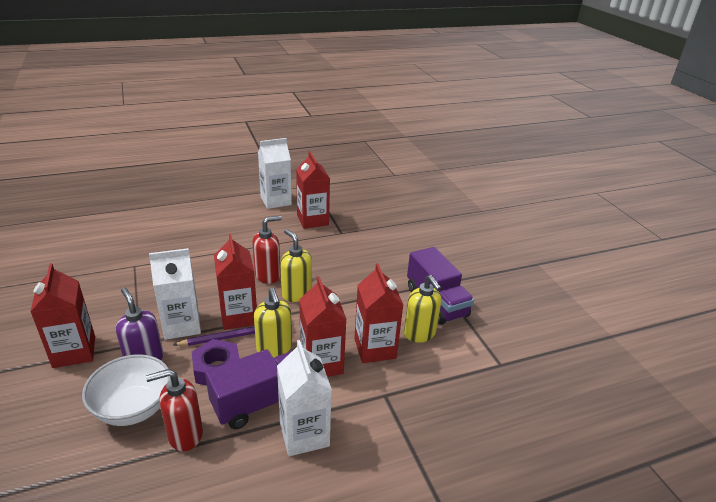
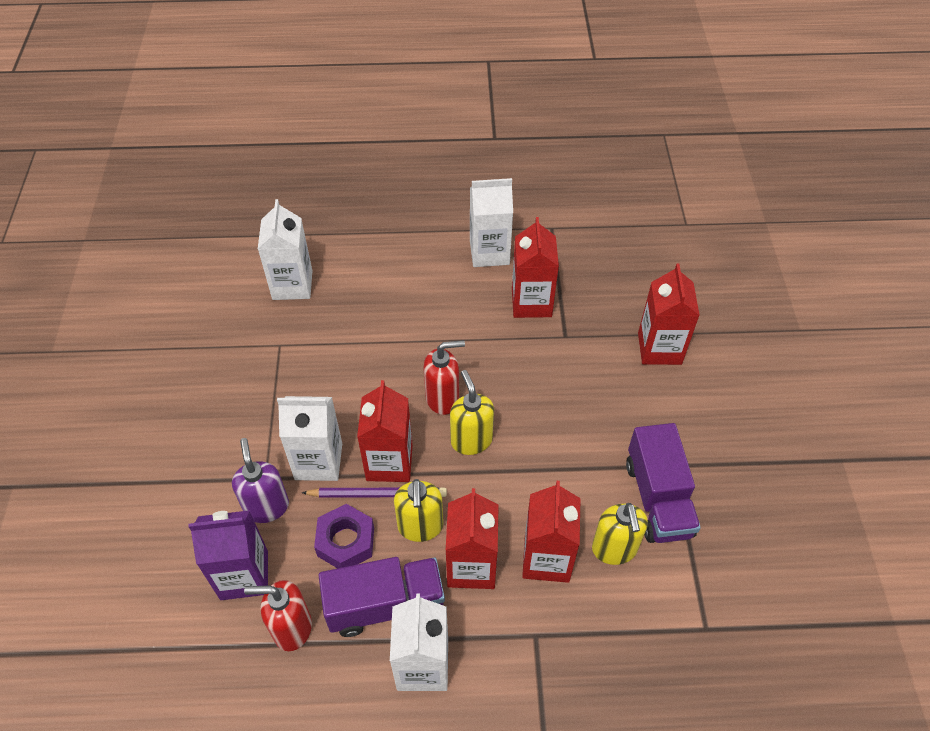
camera: 20 degrees right, 20 degrees up
red carton [30,263,95,368] -> red carton moved to [638,263,700,365]
white bowl [82,355,171,426] -> purple carton [188,510,268,600]
none -> white carton [258,199,312,300]

